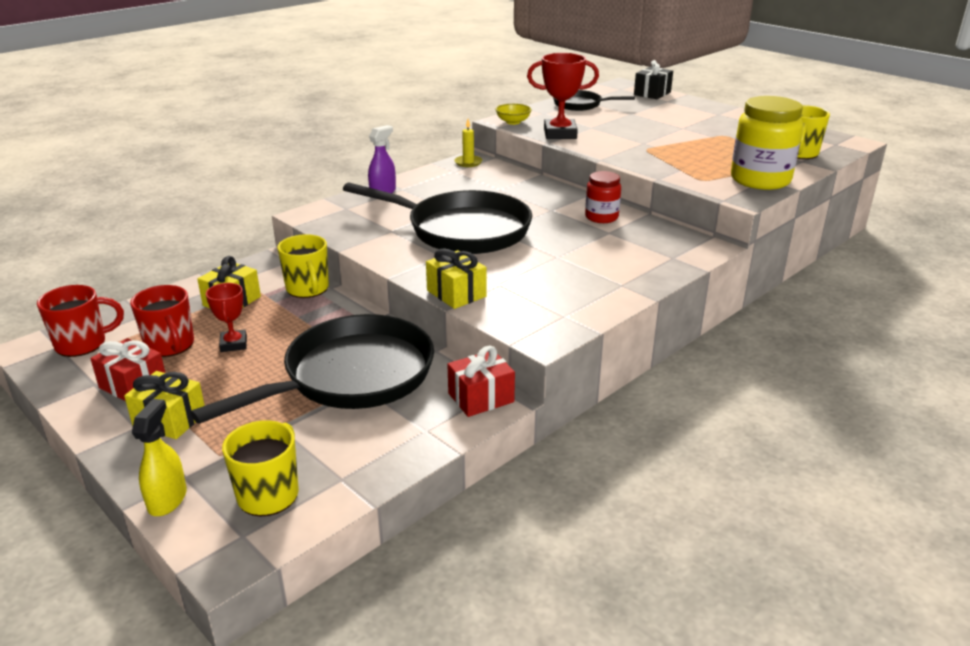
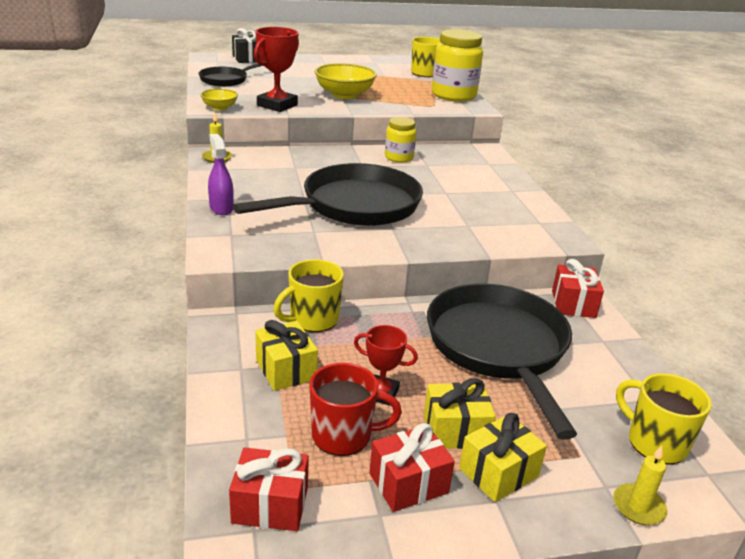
camera: 60 degrees left, 0 degrees up
red mug [37,285,124,357] -> red gift [229,448,309,531]
yellow spray bottle [132,399,187,516] -> yellow candle [613,446,668,525]
yellow mug [277,234,329,298] -> yellow mug turned 135 degrees clockwise [273,259,344,332]
yellow gift [426,248,487,309] -> yellow gift moved to [424,378,496,449]
red jar [585,171,621,223] -> yellow jar [385,117,416,163]
none -> yellow bowl [314,63,377,99]

